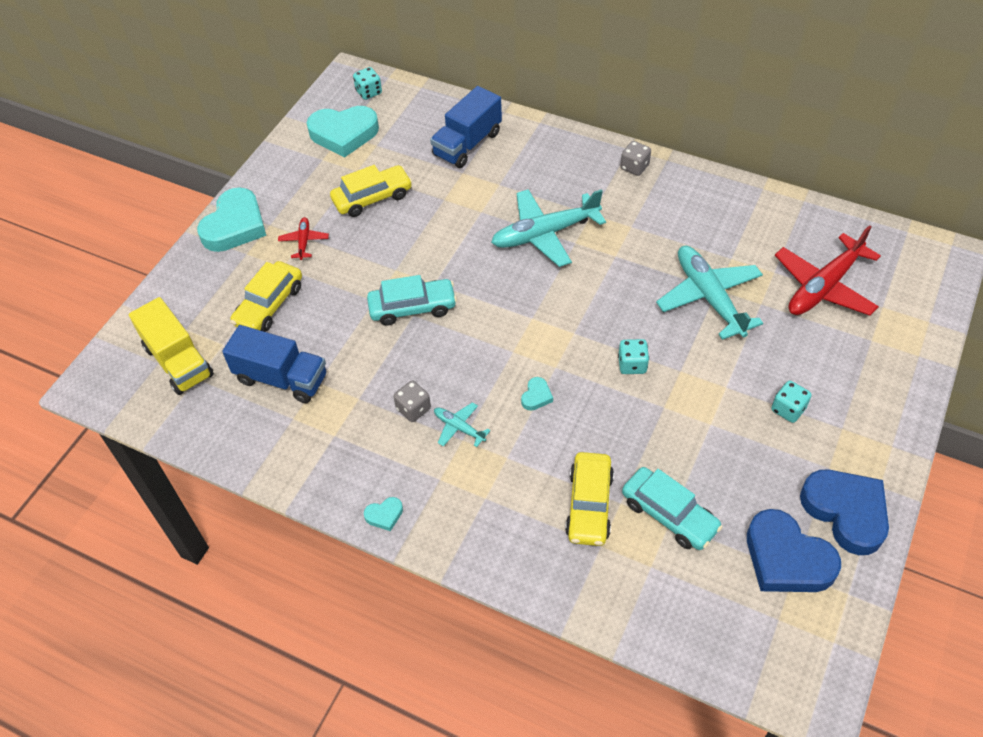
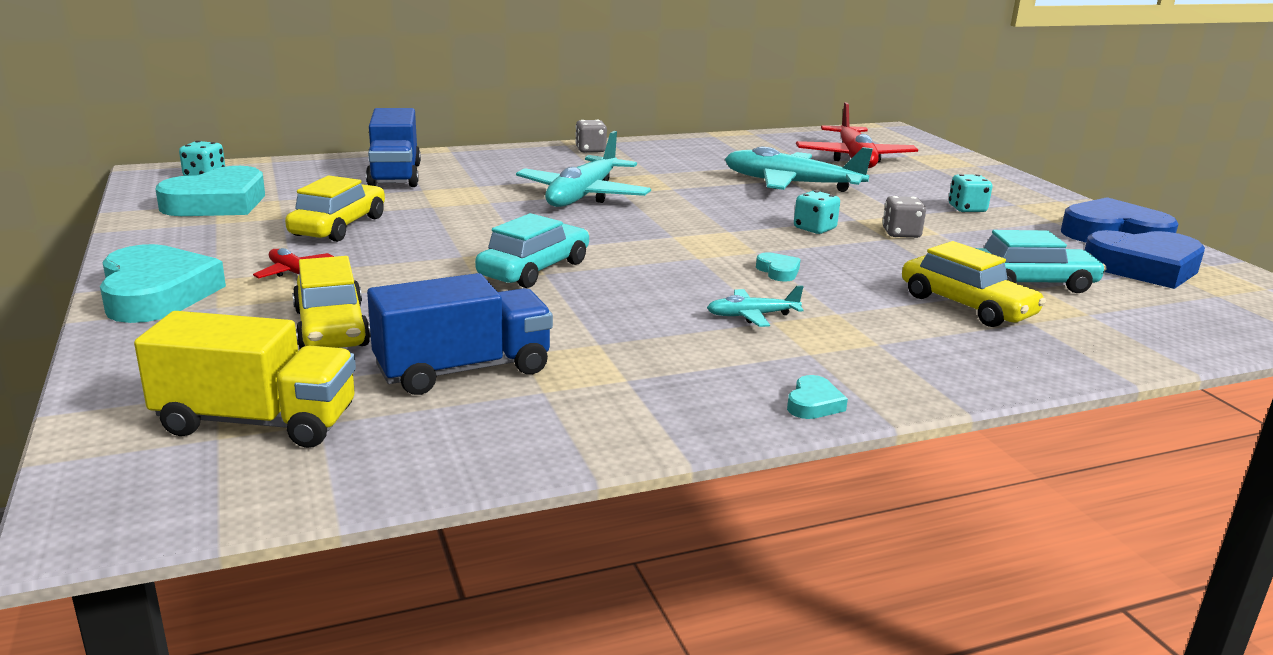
camera: 50 degrees left, 30 degrees down
grey dice [393,380,431,422] -> grey dice moved to [882,196,926,238]

